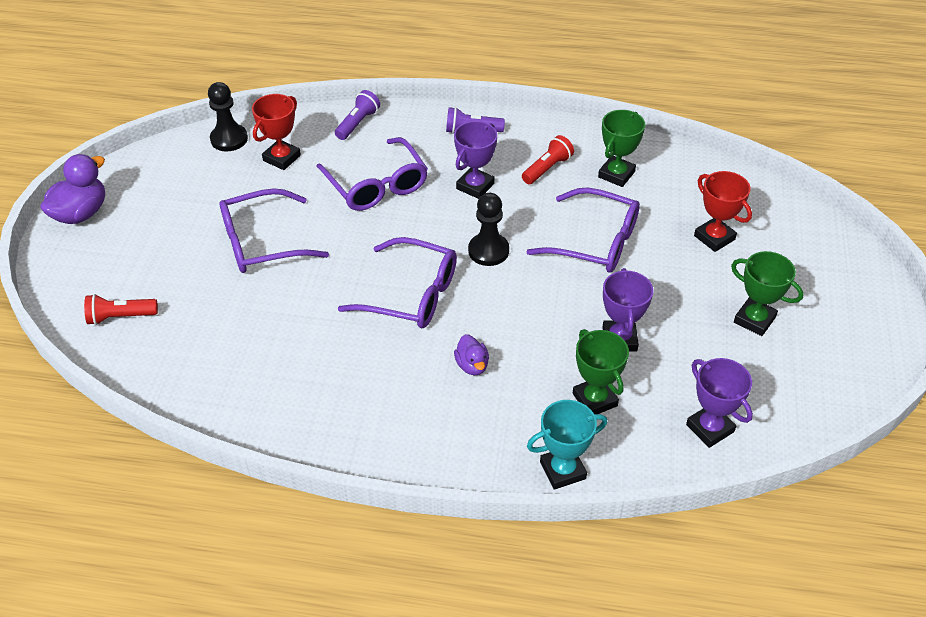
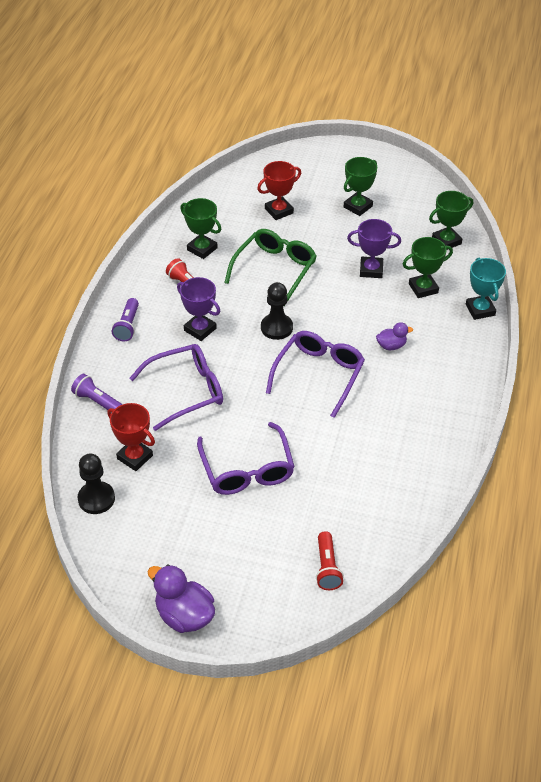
camera: 85 degrees left, 0 degrees up
purple glasses [526,188,640,273] -> green glasses [224,229,317,306]
purple trophy [686,358,753,448] -> green trophy [429,191,473,250]

